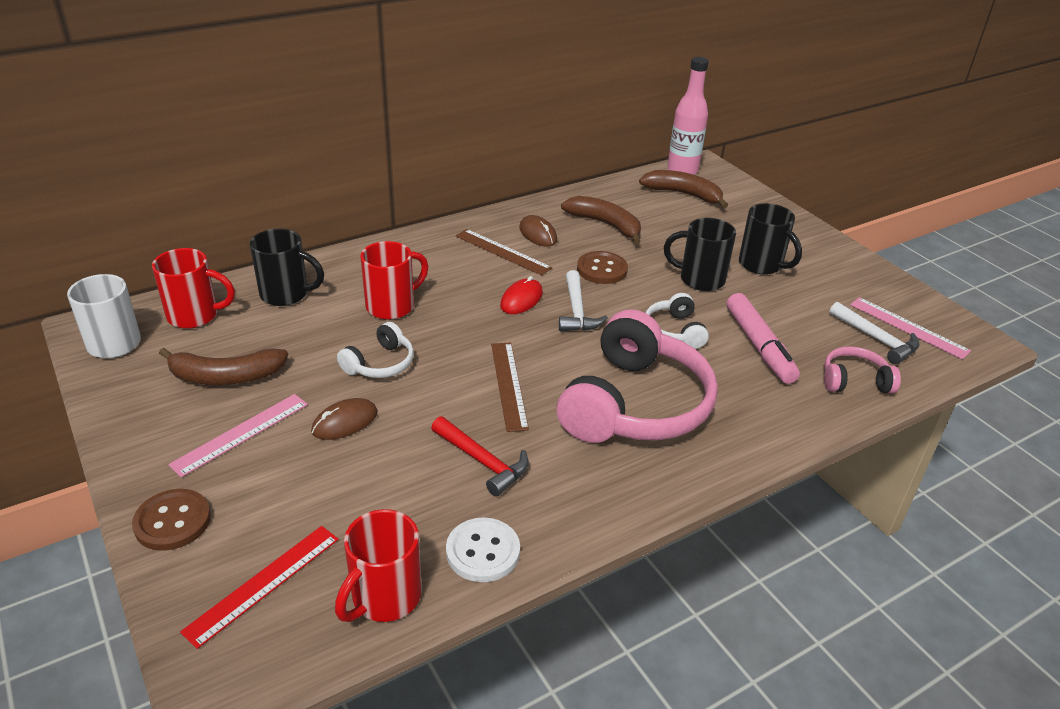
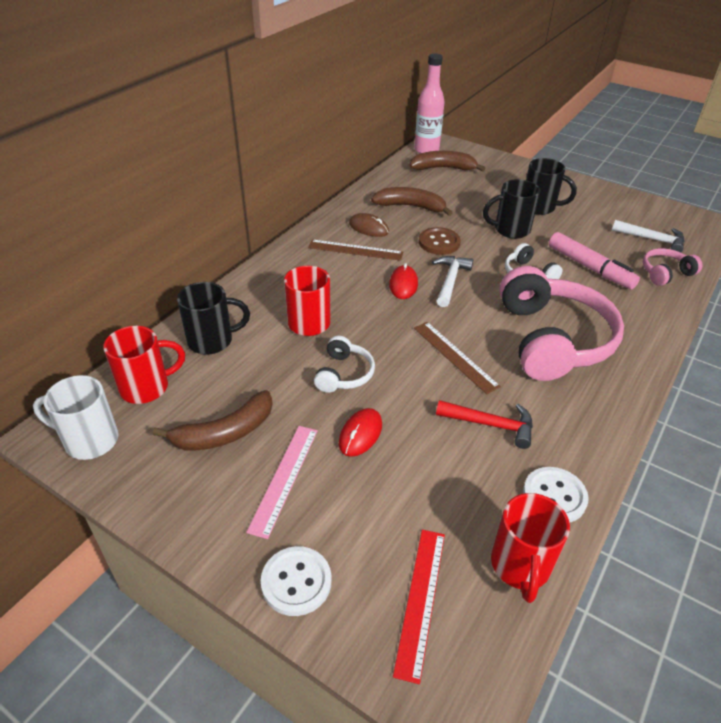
camera: 25 degrees left, 5 degrees up
brown button [132,489,211,551] -> white button [261,546,332,616]
brown mouse [311,398,378,440] -> red mouse [339,408,382,457]
white hammer [559,270,608,331] -> white hammer turned 135 degrees counterclockwise [432,256,473,307]
pink ruler [850,297,971,359] -> none

